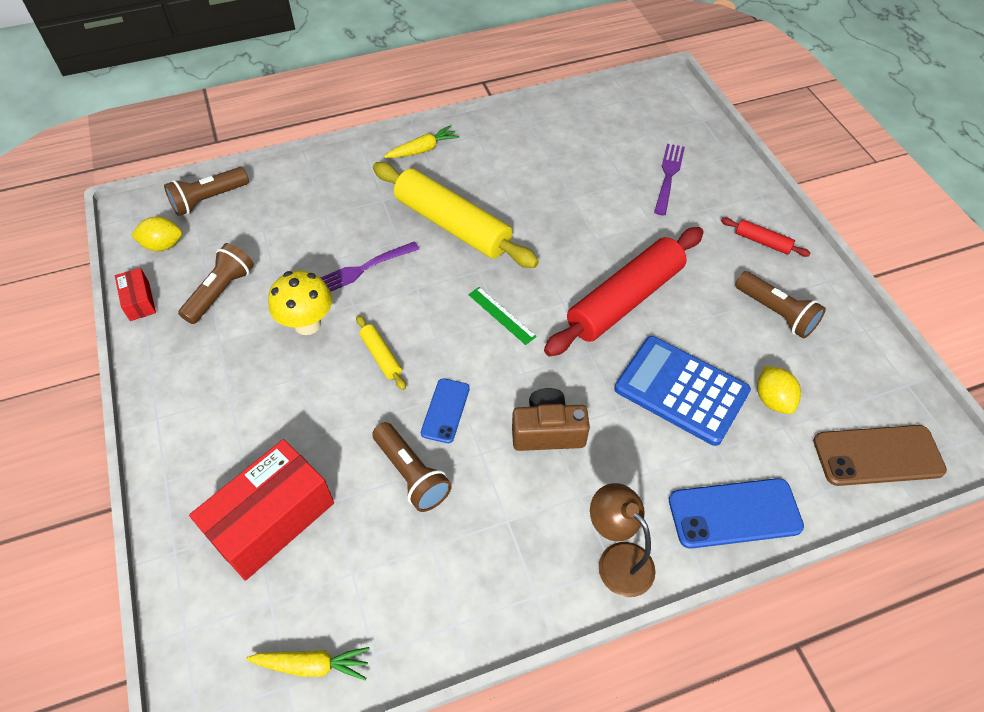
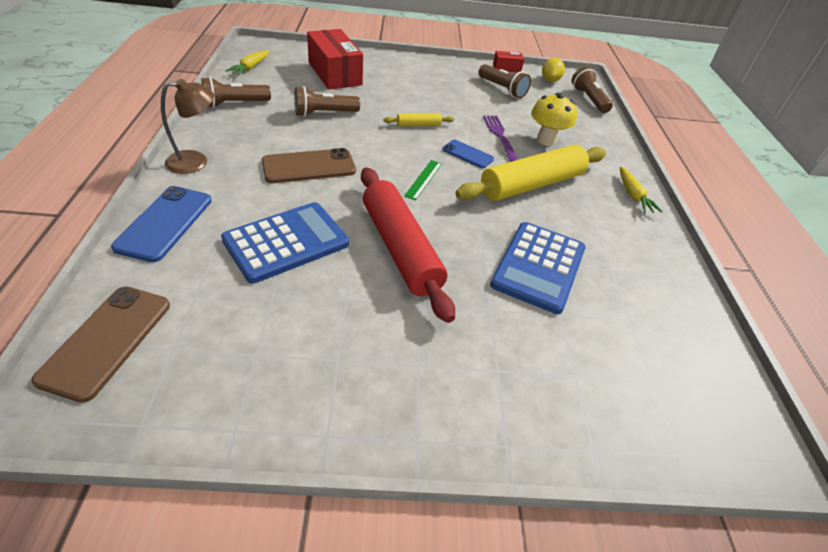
camera: 105 degrees right, 10 degrees down
yellow mushroom [268,271,332,335] -> yellow mushroom moved to [531,93,577,146]
blue phone [421,378,470,443] -> blue phone moved to [442,140,494,168]
green ruler [468,287,537,345] -> green ruler turned 45 degrees counterclockwise [404,160,442,200]
brown camera [512,388,590,451] -> brown phone [262,148,356,183]
purple fork [654,144,685,216] -> none
red rolling pin [721,218,811,257] -> none
brown flashlight [735,271,826,338] -> brown flashlight moved to [202,77,271,108]
yellow lemon [757,366,801,414] -> none
none -> blue calculator [490,222,586,314]

